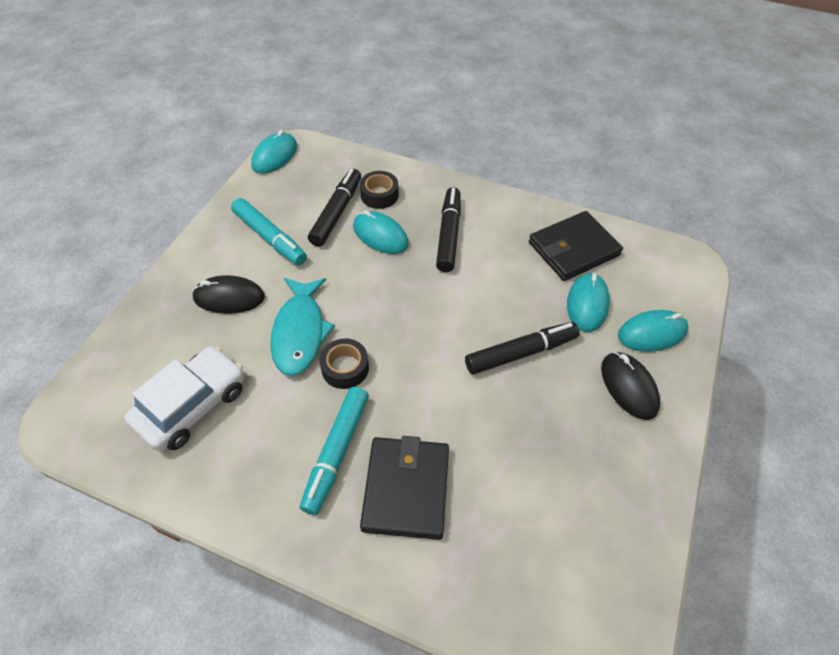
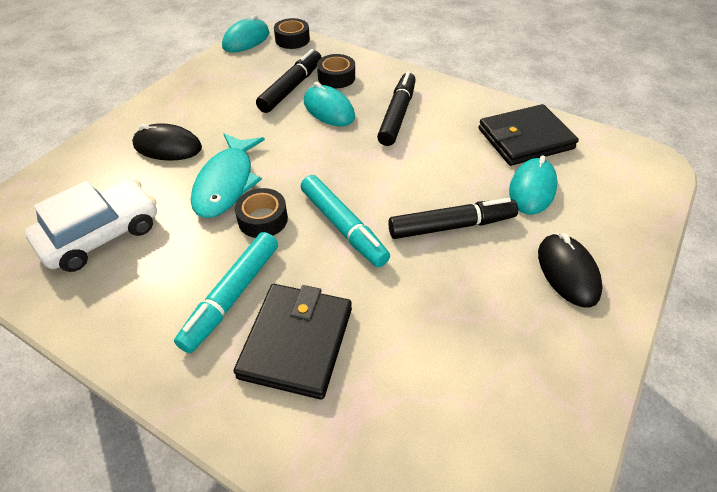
camera: 10 degrees right, 5 degrees down
turquoise marker [231,198,307,266] -> turquoise marker moved to [301,175,390,267]
turquoise mouse [618,310,688,352] -> none
none -> black tape [274,18,310,49]

